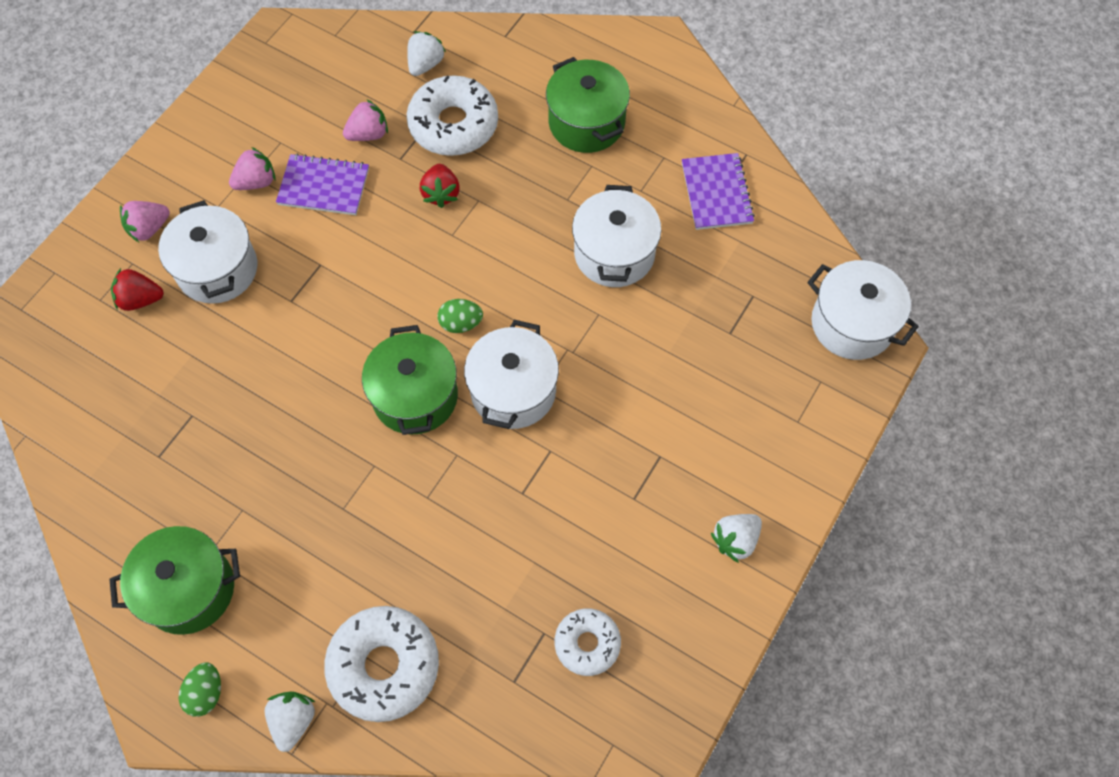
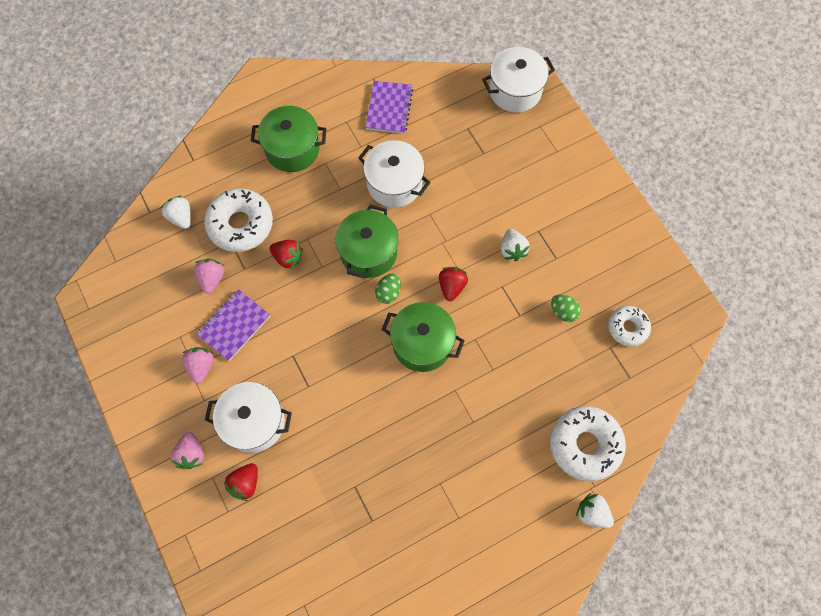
camera: 60 degrees left, 5 degrees up
green pot [109,526,240,635] -> green pot moved to [335,205,399,279]
green egg [179,663,221,717] -> green egg moved to [551,294,581,322]
white pot [464,320,559,429] -> red strawberry [439,267,468,301]
purple notebook [682,153,755,230] -> purple notebook turned 75 degrees clockwise [365,81,413,134]
white strawberry [711,514,762,563] -> white strawberry moved to [501,229,530,261]

